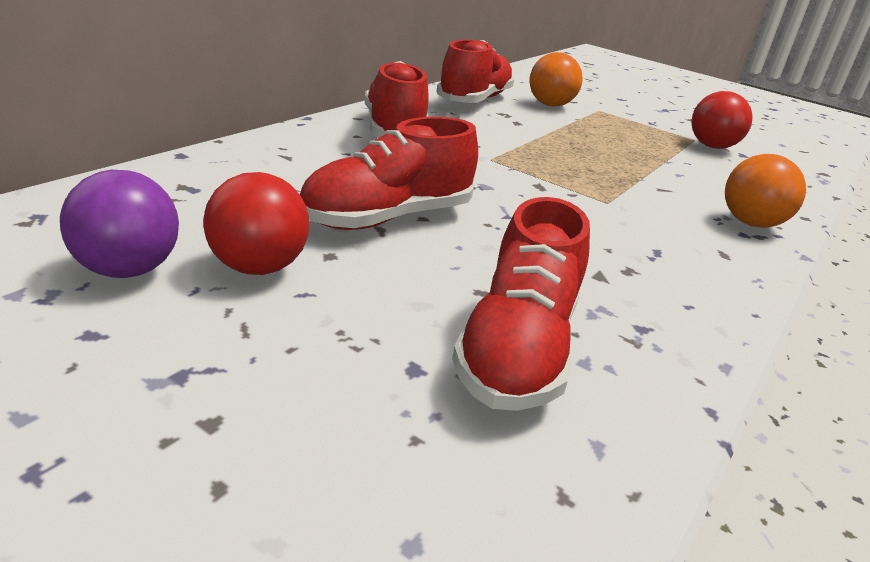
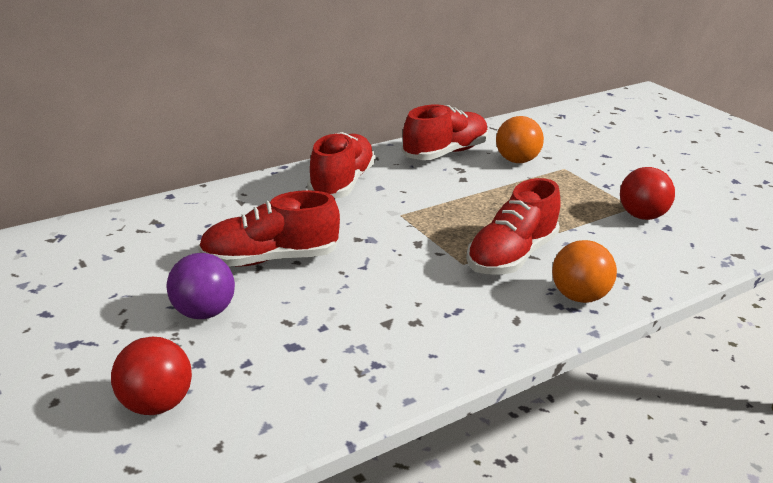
camera: 25 degrees right, 0 degrees up
purple ball [60,170,179,278] -> purple ball moved to [167,253,235,319]
red ball [203,172,309,275] -> red ball moved to [111,337,192,415]
red shoe [452,197,590,411] -> red shoe moved to [466,178,561,275]

